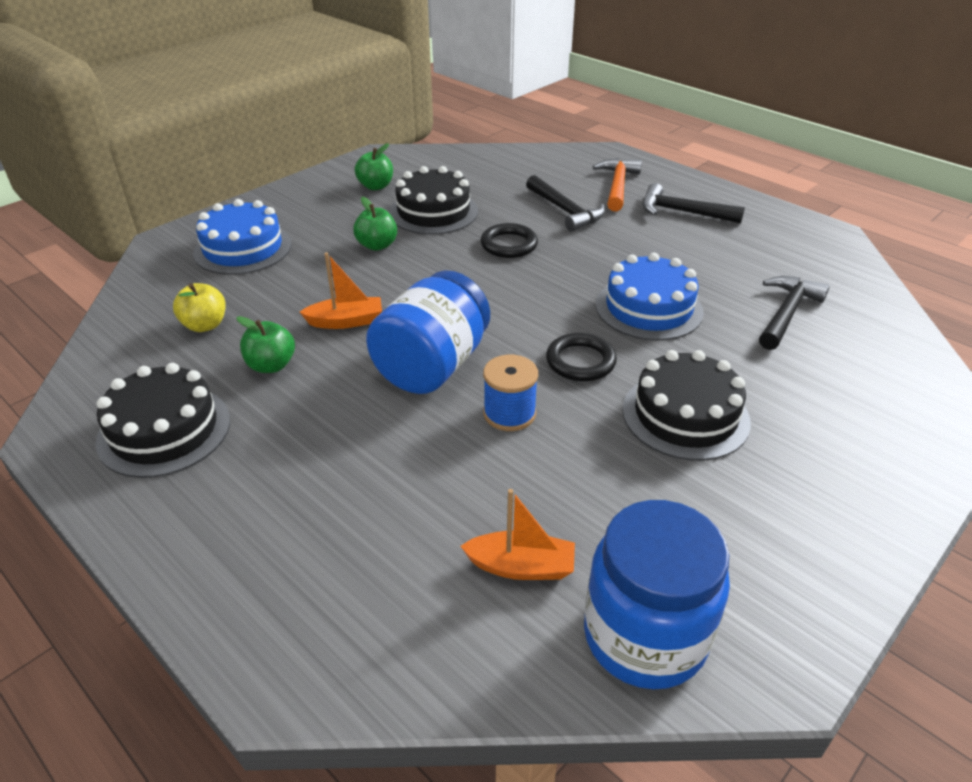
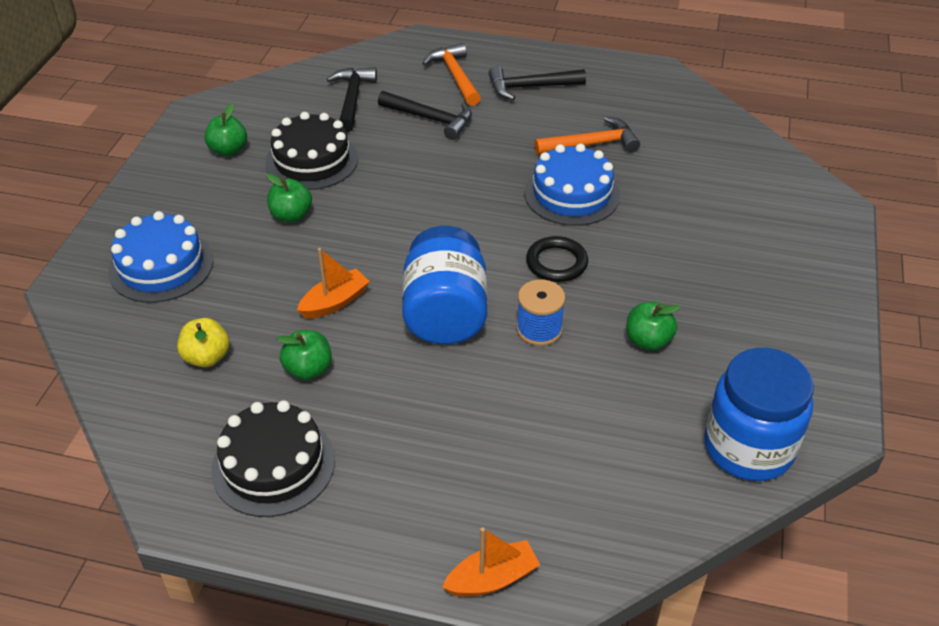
camera: 30 degrees left, 5 degrees up
orange boat [461,489,575,580] -> orange boat moved to [442,527,540,597]
black ring [481,223,538,258] -> none
black cake [622,350,751,461] -> none
black hammer [759,276,830,350] -> black hammer moved to [327,67,377,132]
none -> orange hammer [534,117,640,155]
none -> green apple [627,302,681,350]

